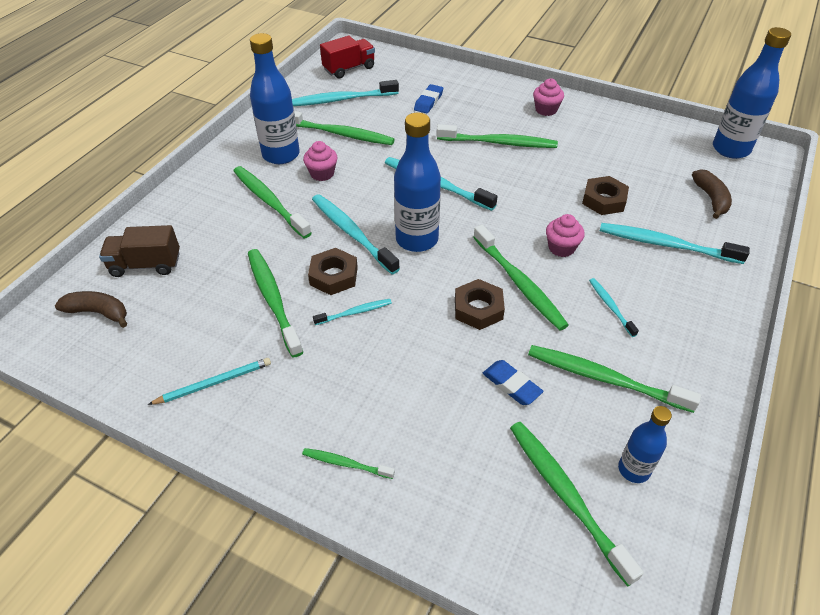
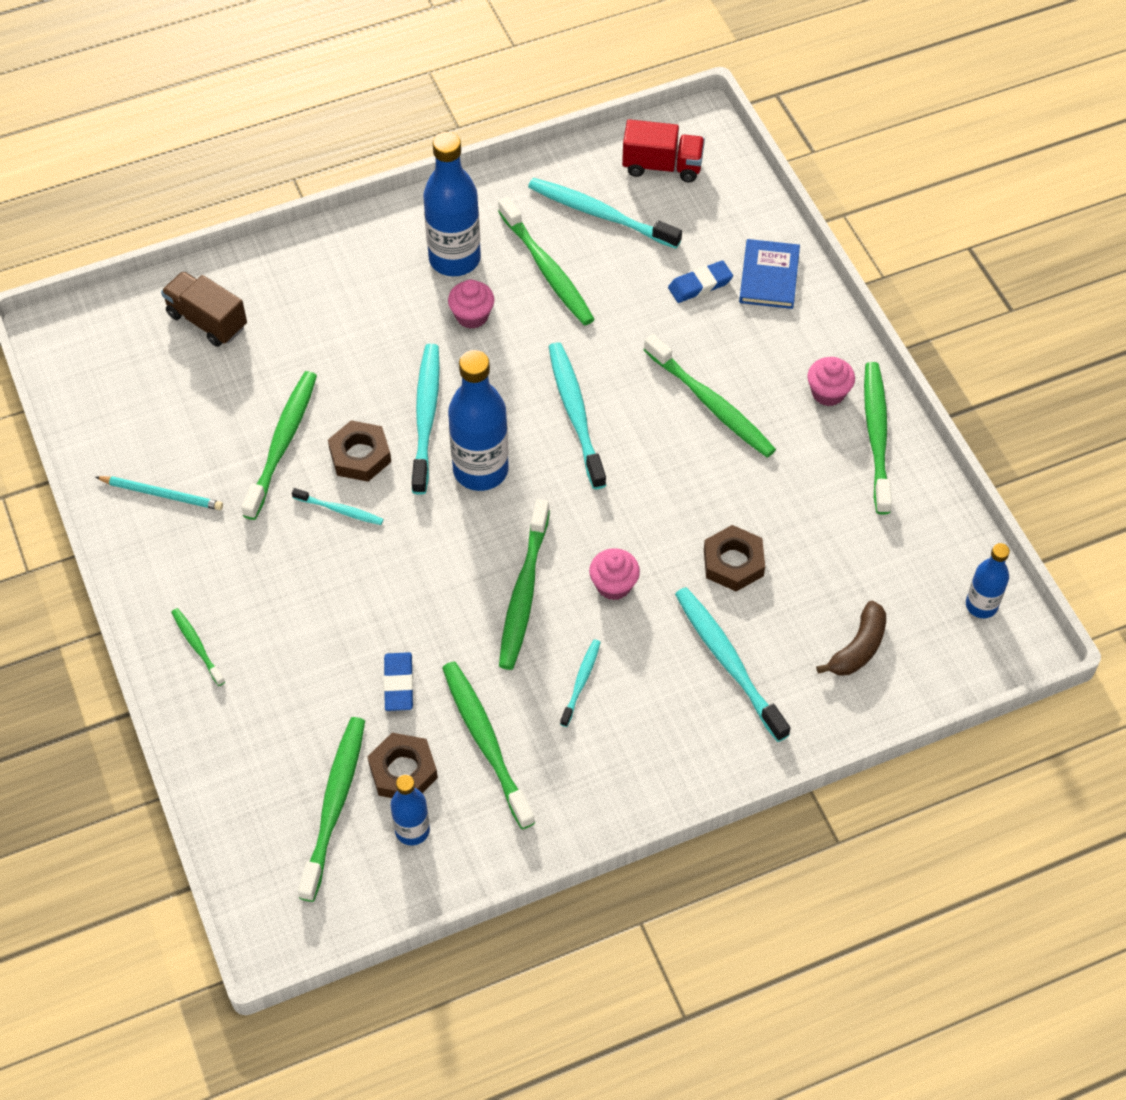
camera: 40 degrees right, 10 degrees up
brown banana [55,291,127,328] -> none
green toothbrush [234,166,312,238] -> green toothbrush moved to [864,362,892,515]
brown nut [455,279,505,330] -> brown nut moved to [367,733,438,798]
blue bottle [713,27,791,159] -> blue bottle [966,543,1010,618], size x0.56
none -> blue book [739,239,800,309]

